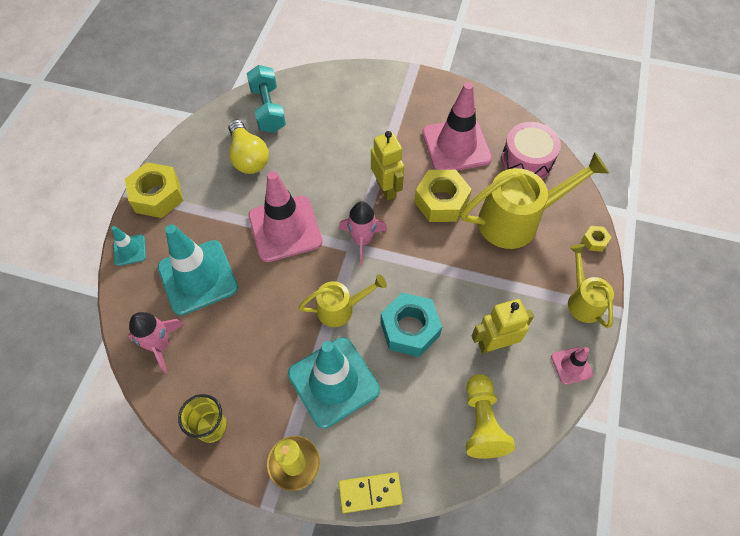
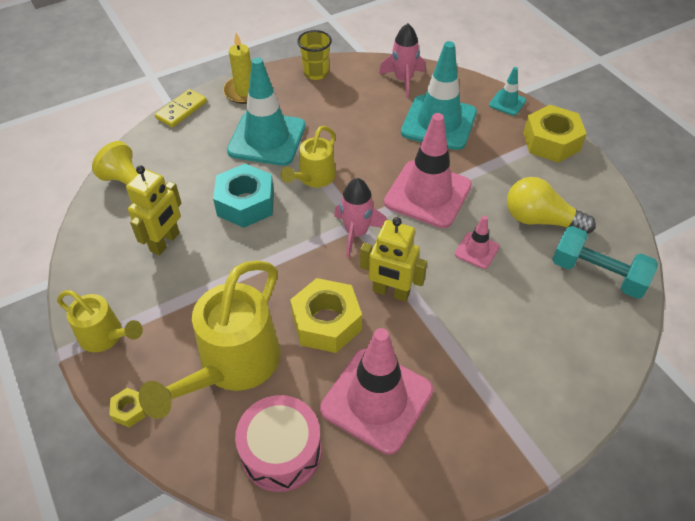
camera: 135 degrees right, 10 degrees down
pink traffic cone [551,347,593,385] -> pink traffic cone moved to [455,216,499,269]

